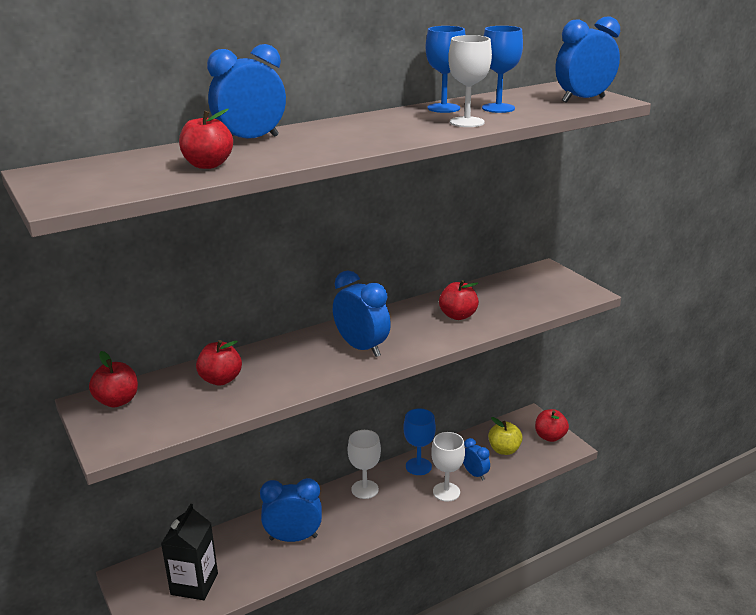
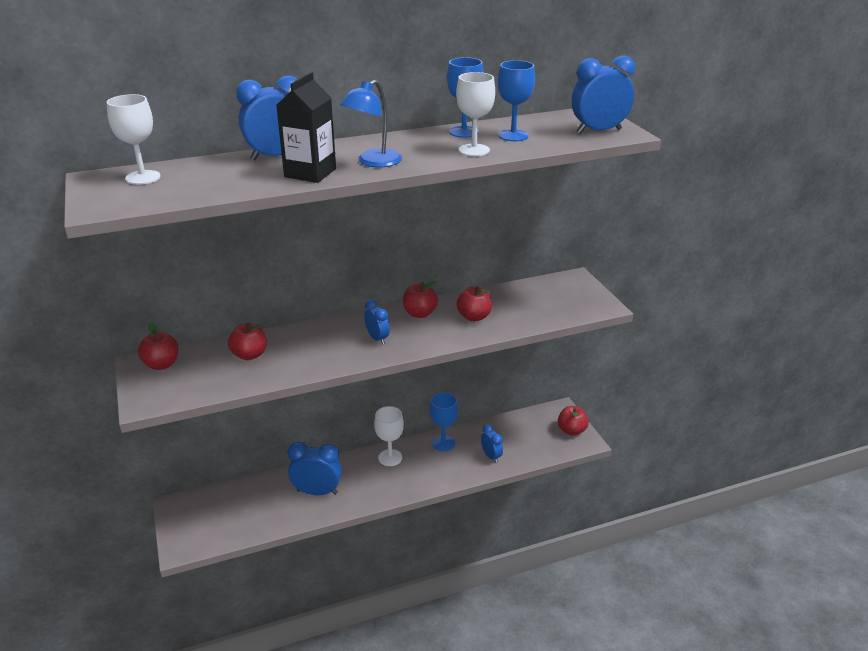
camera: 10 degrees right, 5 degrees up
black carton [161,504,218,600] -> black carton moved to [276,72,336,183]
red apple [179,109,233,169] -> red apple moved to [403,281,438,318]
blue clock [333,271,391,357] -> blue clock [364,300,390,345], size x0.58
white goblet [431,432,465,502] -> white goblet moved to [107,94,161,185]
yellow apple [488,417,523,455] -> none
none -> blue lamp [340,80,402,167]

